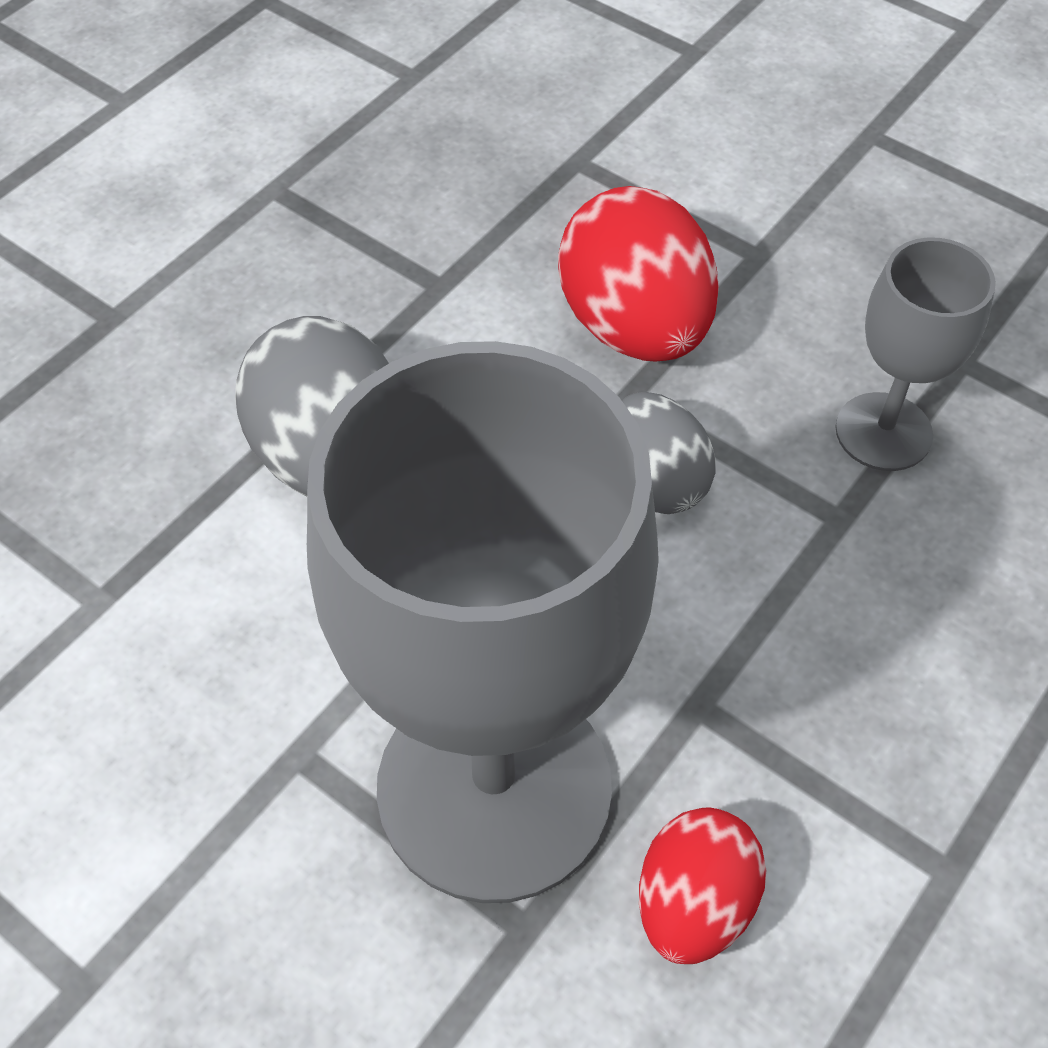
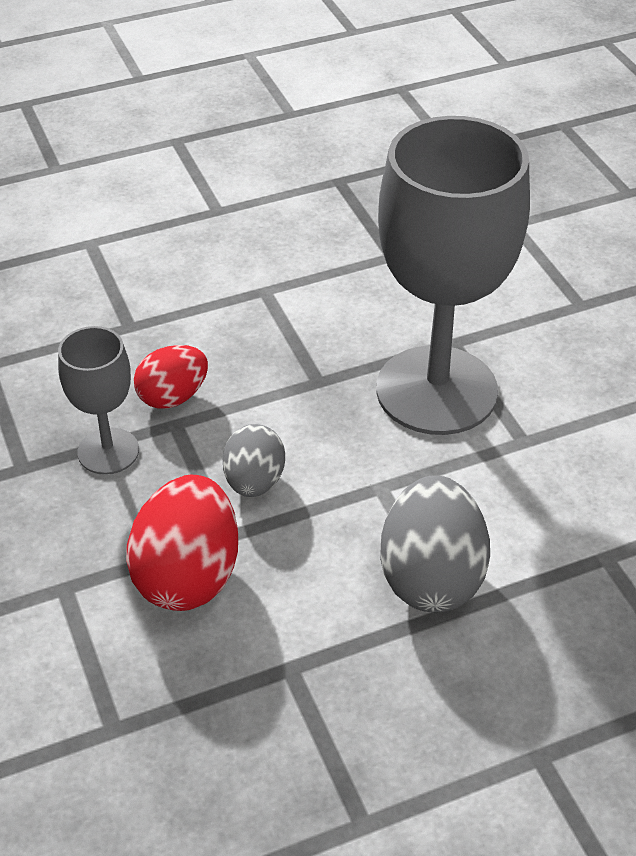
camera: 150 degrees left, 10 degrees down
red egg [639,808,766,964] -> red egg moved to [134,345,208,409]

